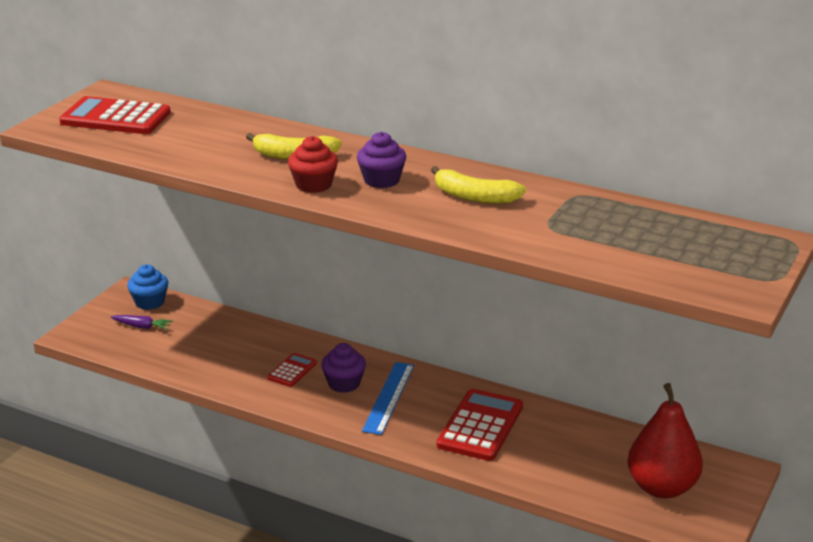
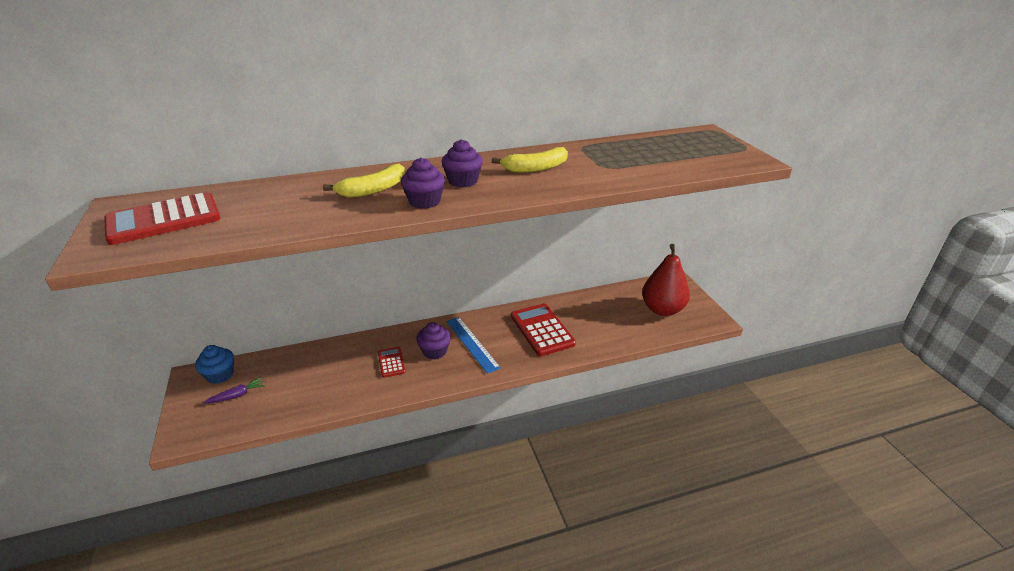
camera: 45 degrees left, 5 degrees up
red cupcake [288,136,338,193] -> purple cupcake [401,158,445,209]

